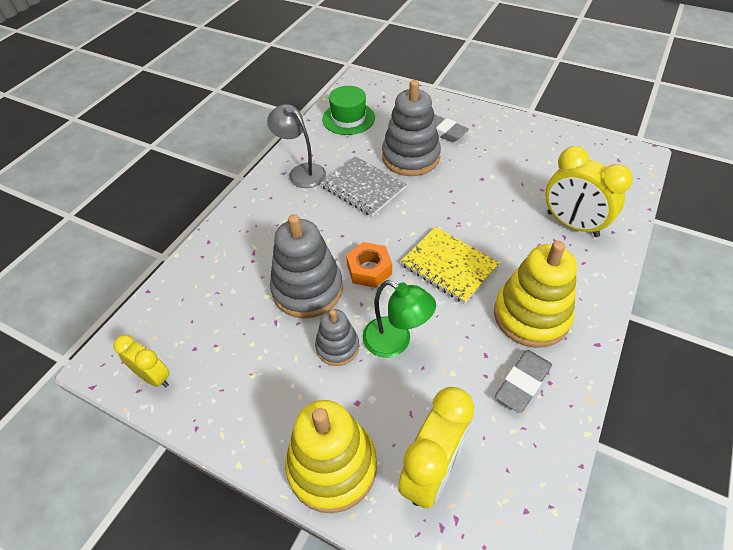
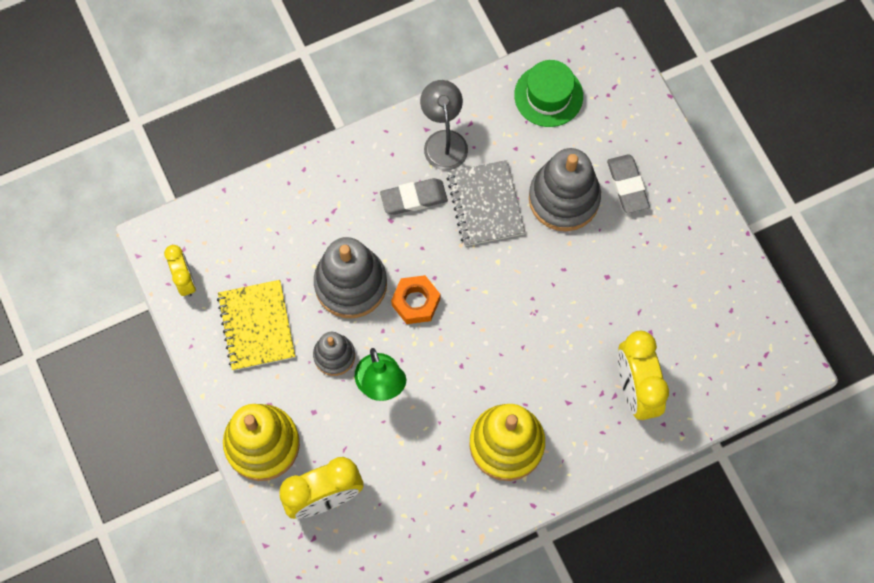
camera: 35 degrees right, 20 degrees up
yellow notebook [400,227,499,304] -> yellow notebook moved to [217,280,295,371]
grey eraser [495,350,552,413] -> grey eraser moved to [380,178,448,215]

